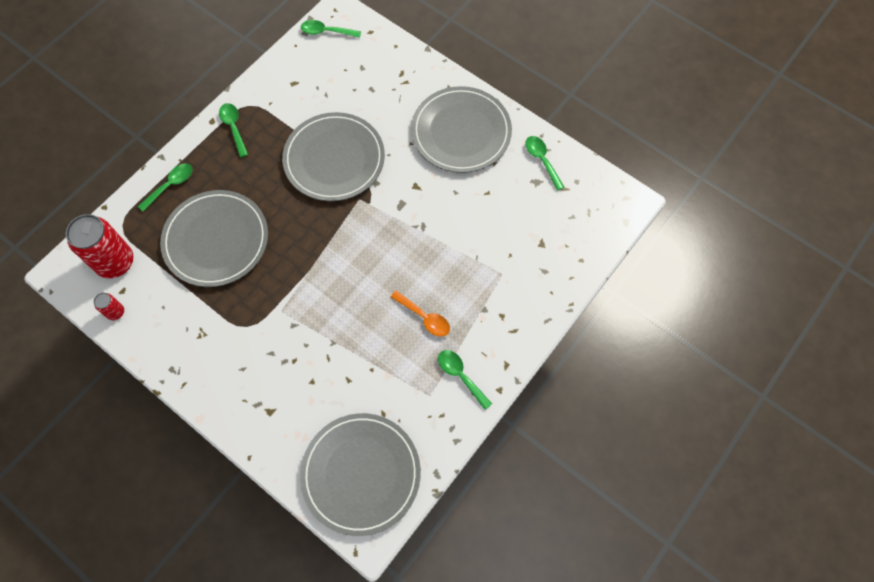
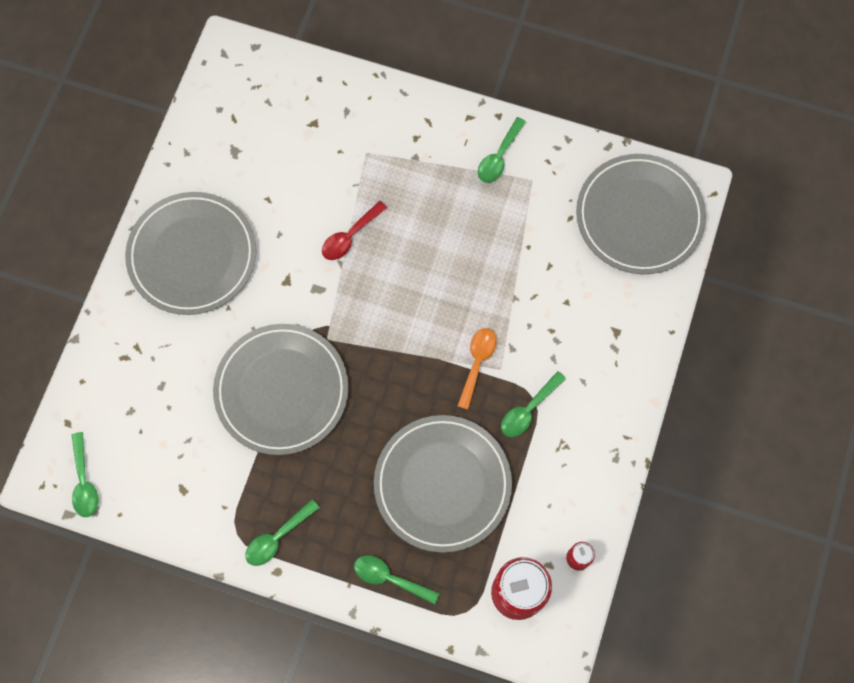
camera: 110 degrees left, 5 degrees up
orange spoon [391,290,450,337] -> orange spoon moved to [457,328,497,410]
green spoon [525,136,564,191] -> green spoon moved to [501,371,566,437]
none -> red spoon [322,201,387,260]

